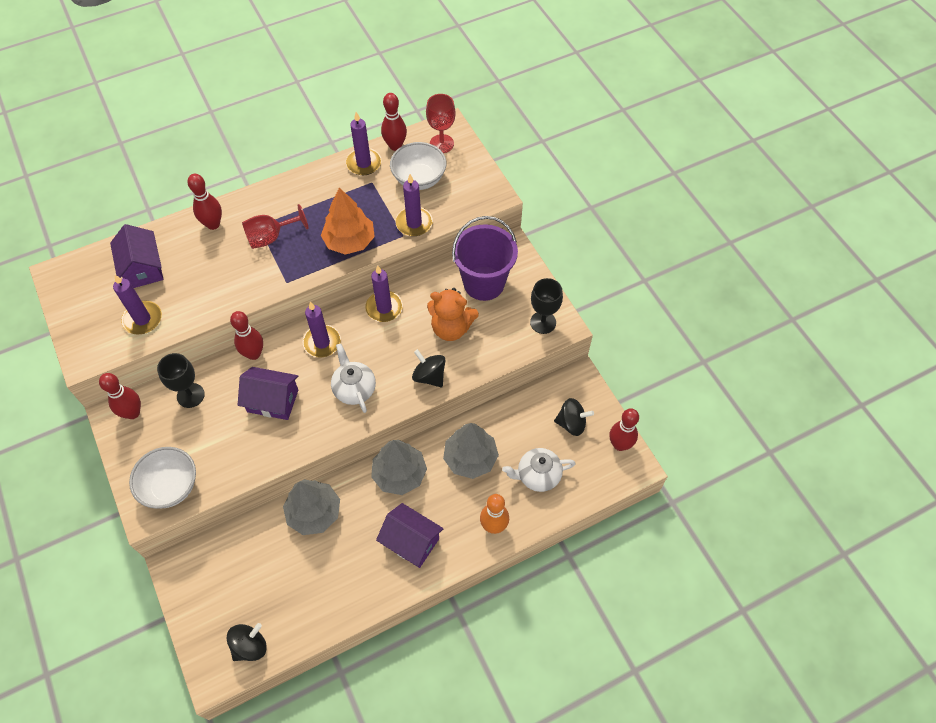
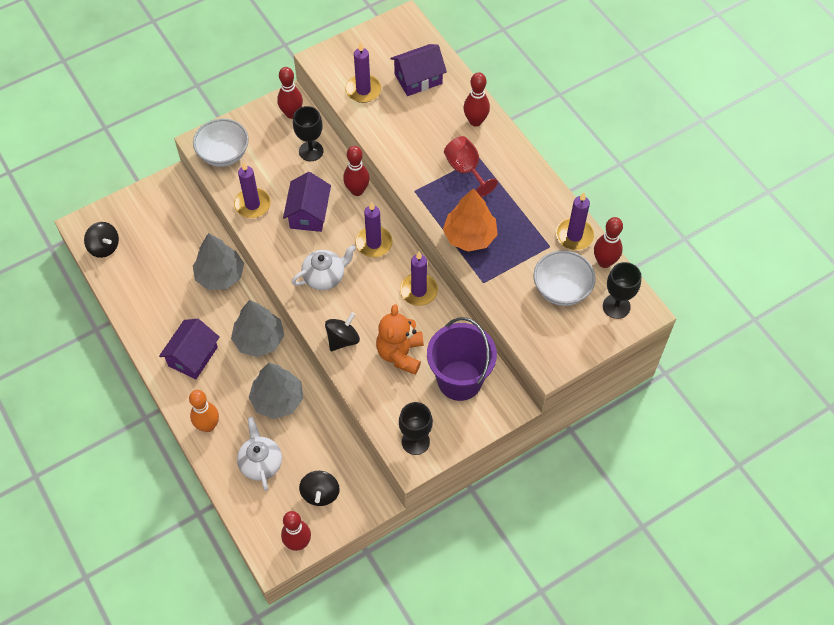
camera: 85 degrees right, 0 degrees up
purple candle [395,174,433,236] -> purple candle moved to [234,162,271,218]
red goblet [426,94,456,153] -> black goblet [603,262,641,319]

